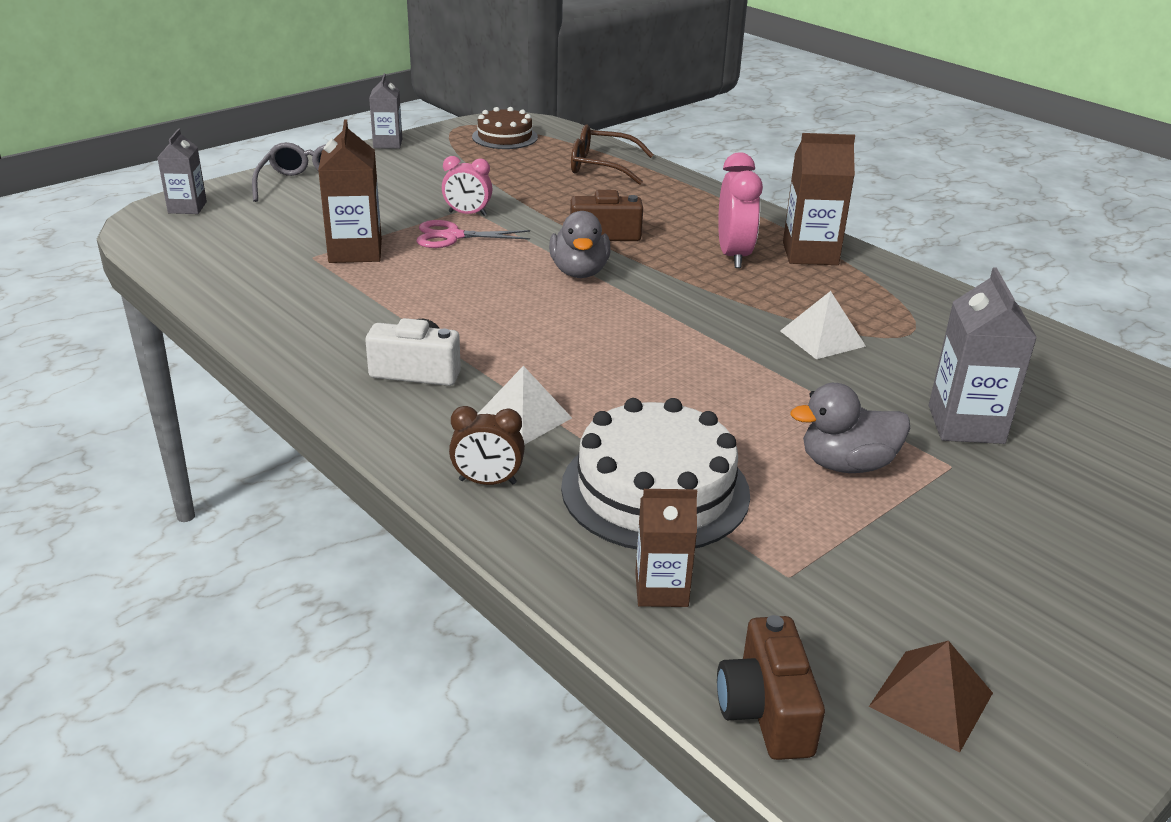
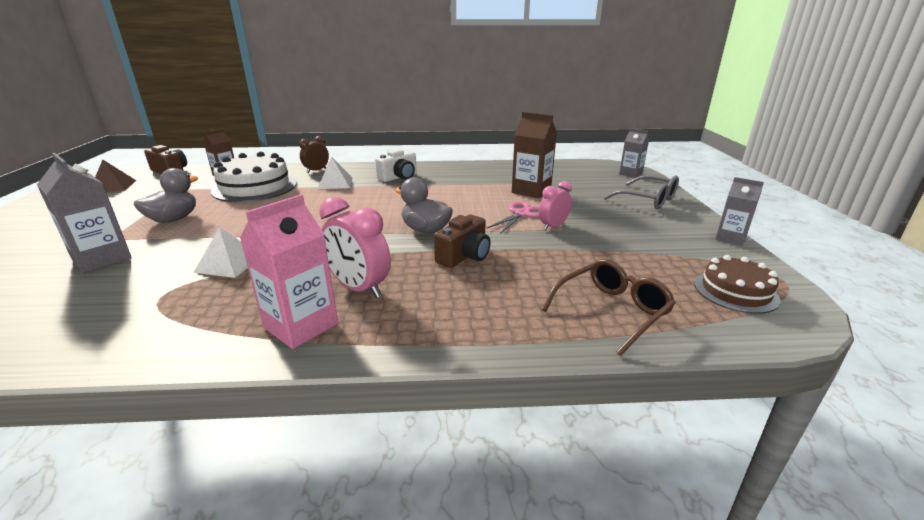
camera: 130 degrees right, 5 degrees down
brown carton [783,133,855,265] -> pink carton [240,194,338,349]

